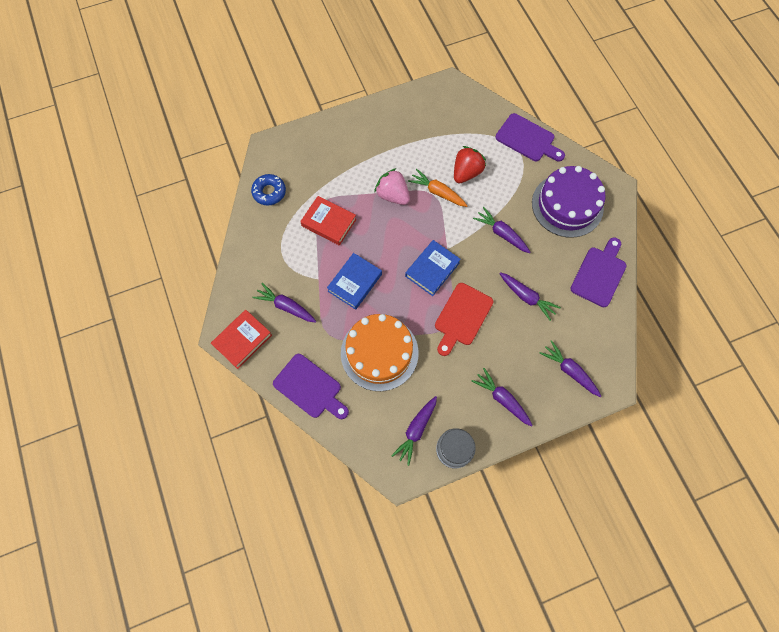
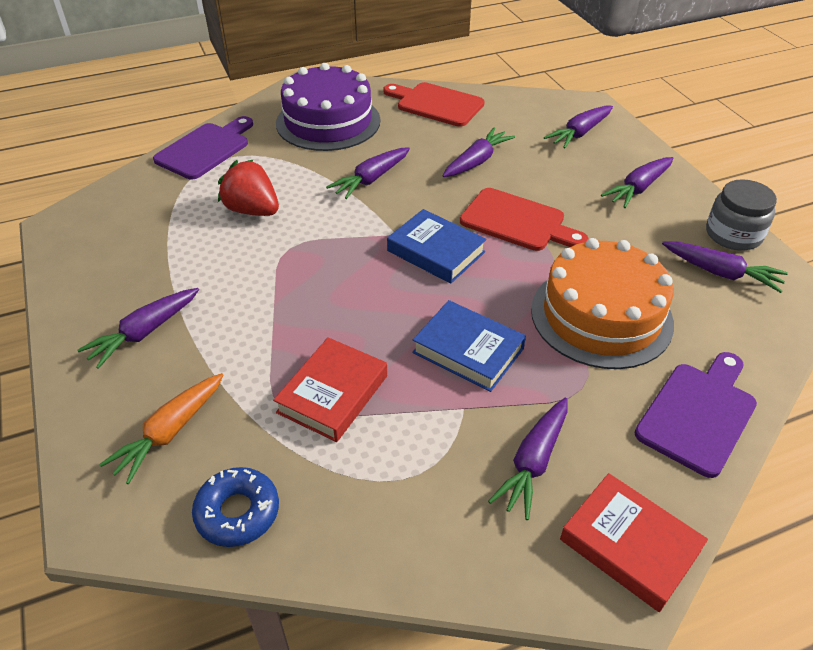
camera: 90 degrees left, 25 degrees down
pink strawberry [374,168,410,205] -> none
orange carrot [408,169,467,207] -> orange carrot moved to [99,373,224,484]
purple cutting board [570,237,627,307] -> red cutting board [383,82,485,127]
none -> purple carrot [77,288,199,369]

